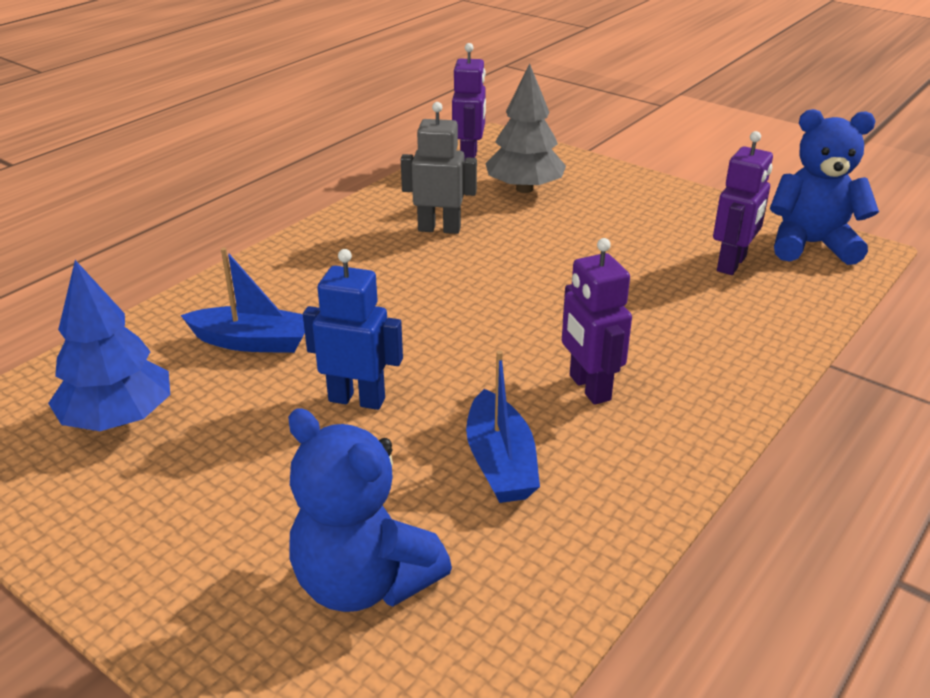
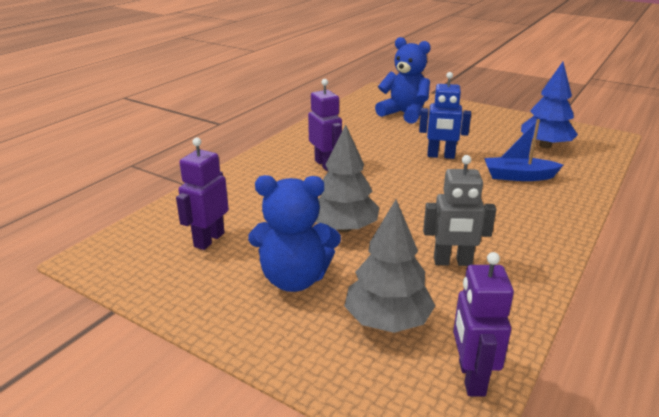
camera: 175 degrees right, 5 degrees down
blue boat [466,350,540,503] -> none
blue teddy bear [770,109,879,265] -> blue teddy bear moved to [248,175,341,292]
none -> grey tree [315,124,379,233]

